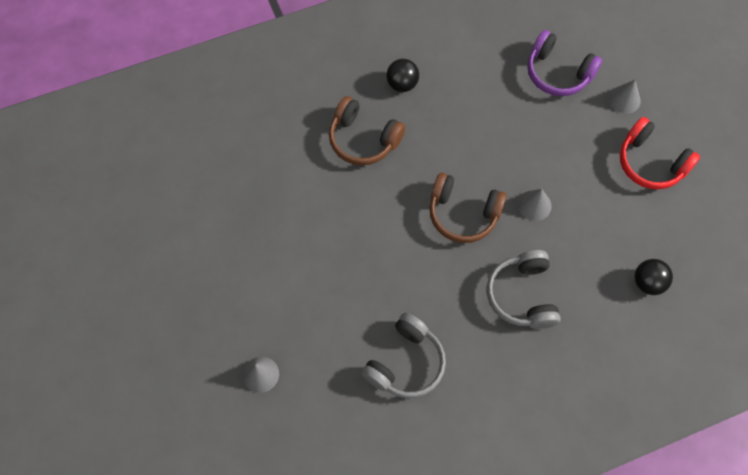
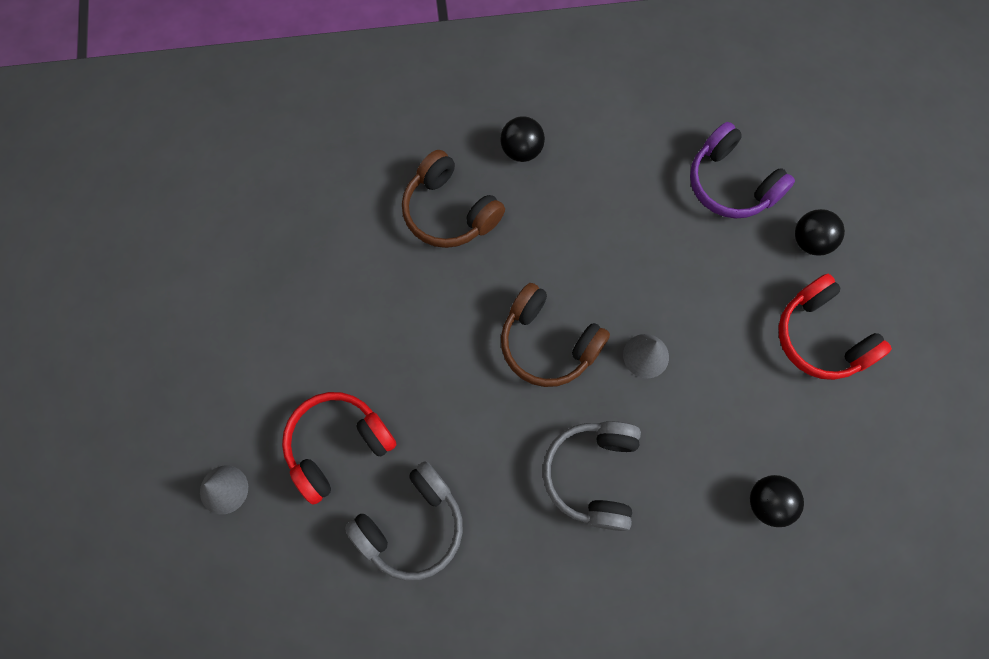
camera: 15 degrees right, 5 degrees up
grey cone [608,80,641,114] -> black ball [795,209,845,256]
none -> red headphones [282,392,397,505]

